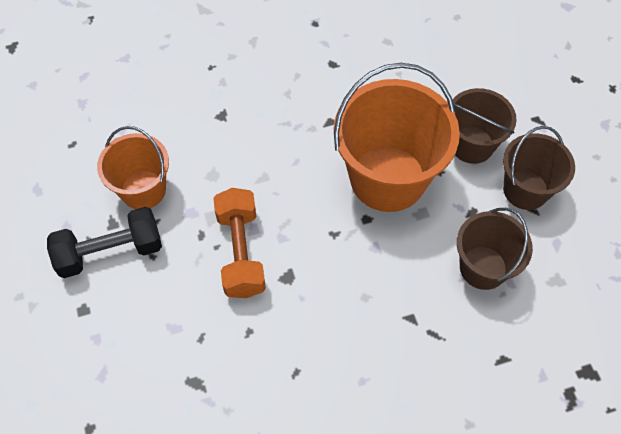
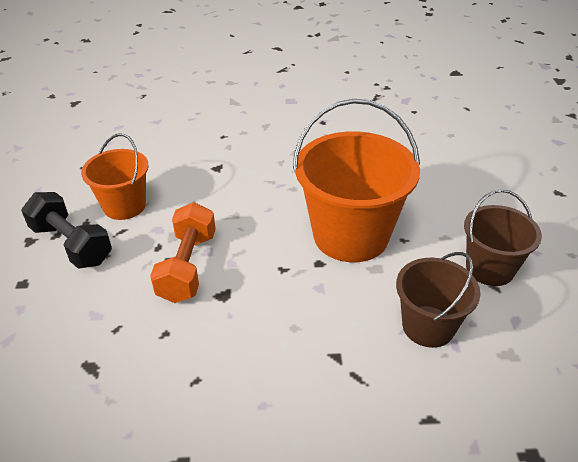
camera: 15 degrees right, 20 degrees down
black dumbbell [47,207,162,278] -> black dumbbell turned 45 degrees clockwise [21,192,112,269]
brown bucket [452,88,517,164] -> none

